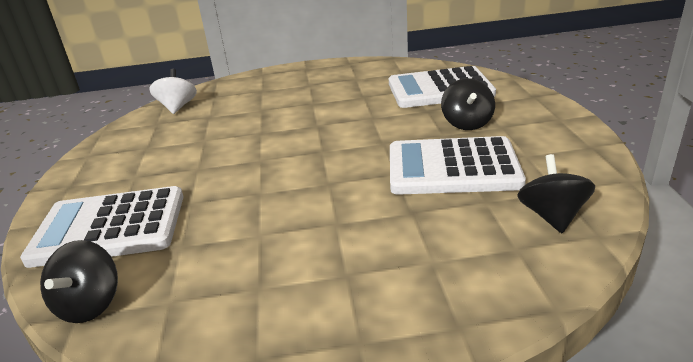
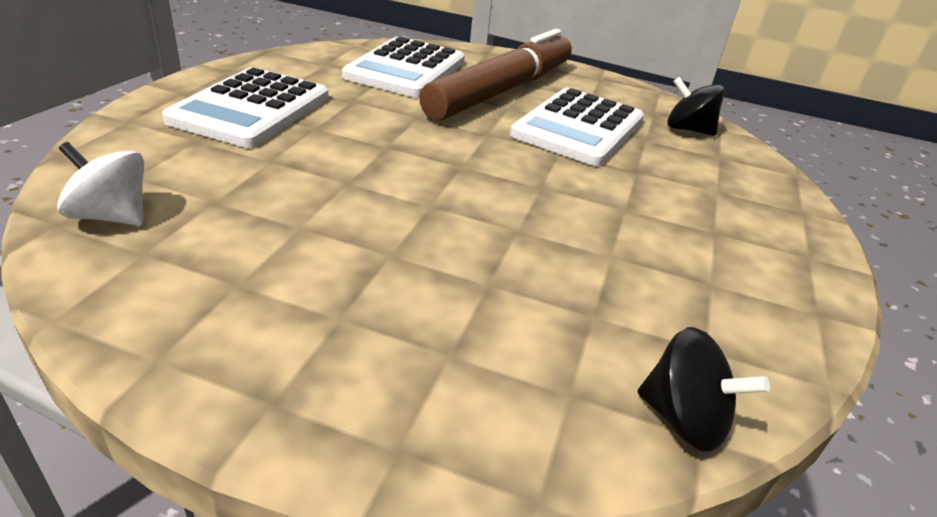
camera: 70 degrees left, 5 degrees up
white calculator [20,186,183,268] -> white calculator moved to [162,67,328,148]
black spinning top [441,78,495,130] -> brown marker [419,29,572,121]

